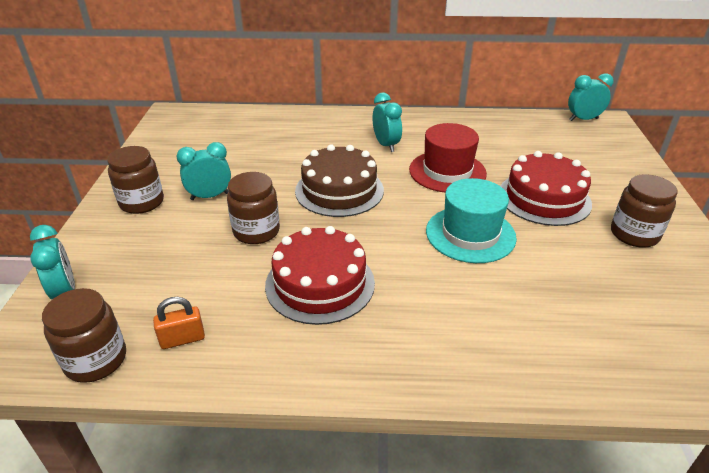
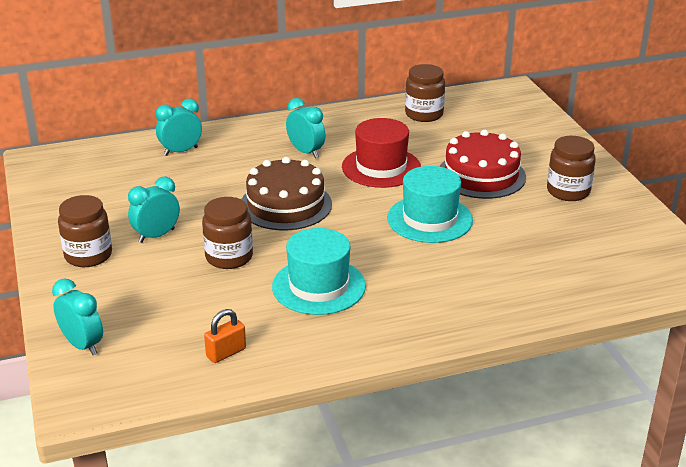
camera: 20 degrees left, 5 degrees down
brown jar [42,288,126,383] -> brown jar moved to [405,64,445,122]
red cake [265,226,375,325] -> turquoise hat [272,228,366,315]
turquoise clock [568,73,614,121] -> turquoise clock moved to [156,99,202,156]

